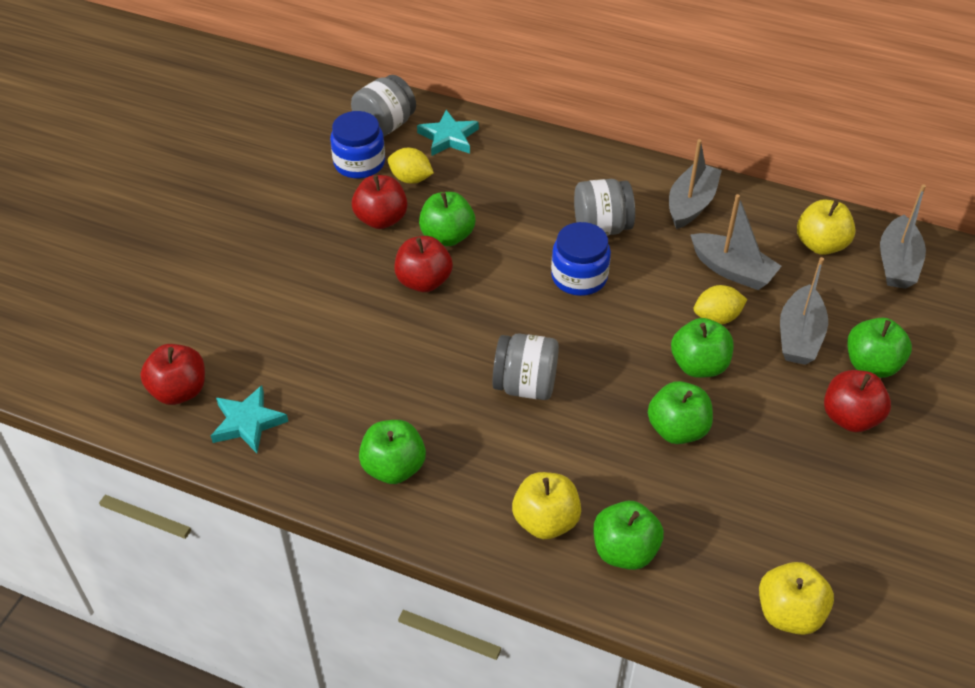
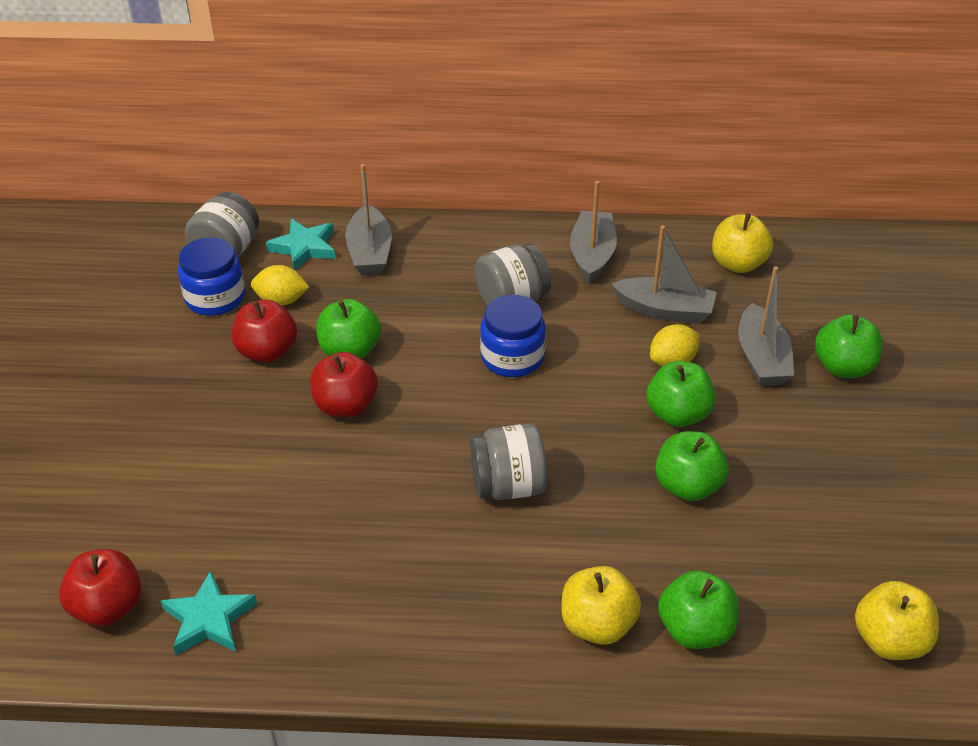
camera: 20 degrees left, 5 degrees down
green apple [359,420,426,484] -> none
red apple [824,370,891,432] -> none
grey boat [880,184,926,289] -> grey boat moved to [345,164,392,276]

